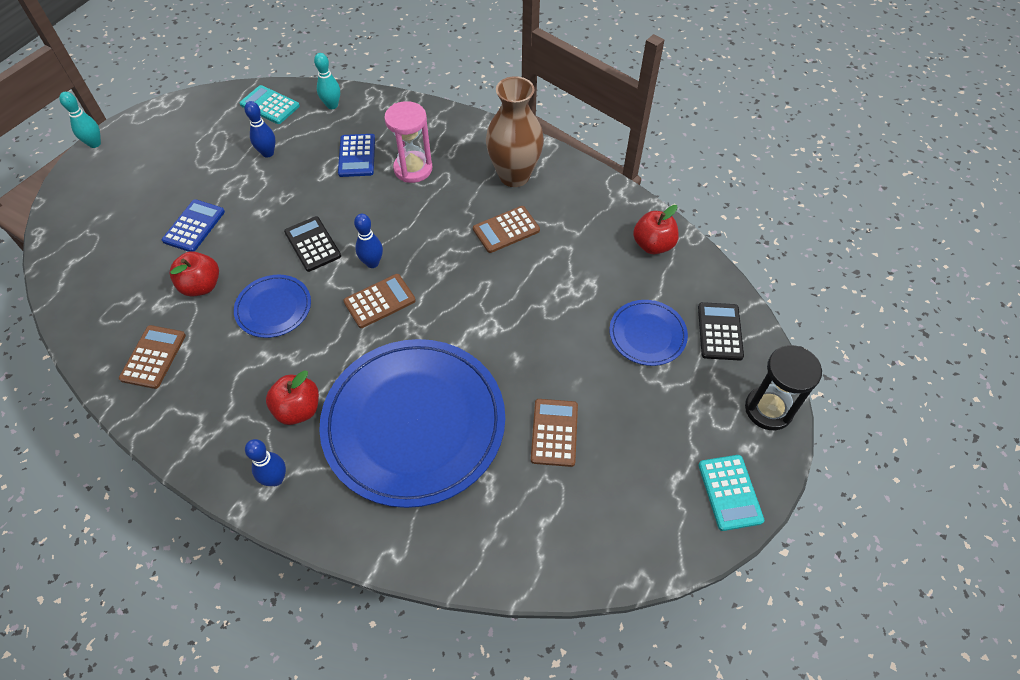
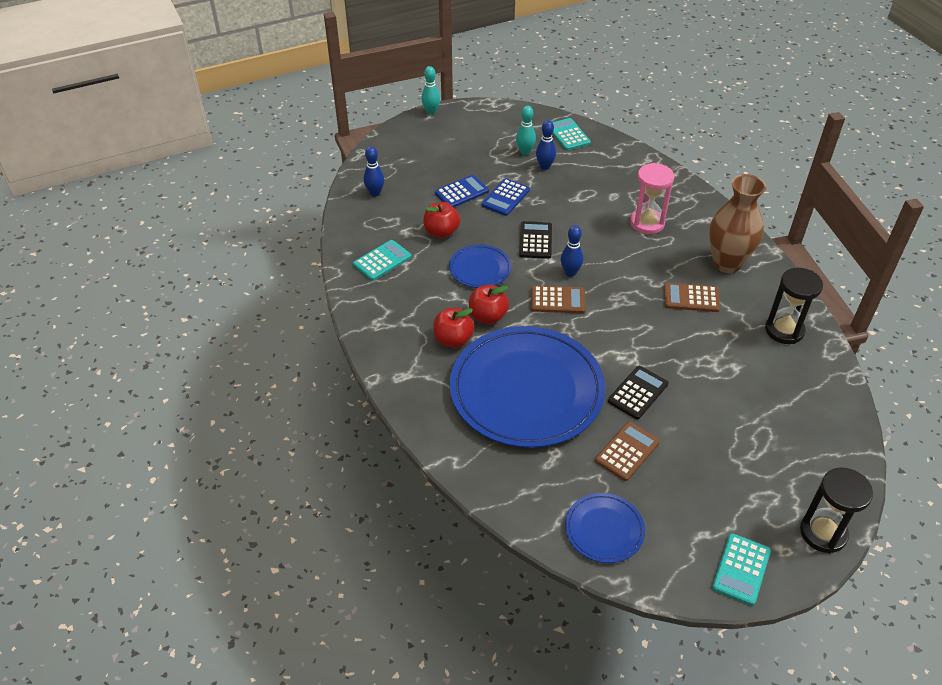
camera: 35 degrees right, 10 degrees down
brown calculator [119,325,186,389] -> turquoise calculator [353,240,411,281]
blue bowling pin [245,439,286,486] -> blue bowling pin moved to [363,146,384,196]
turquoise bowling pin [314,53,340,109] -> turquoise bowling pin moved to [516,106,536,155]
blue calculator [338,134,375,177] -> blue calculator moved to [482,178,530,216]
blue plate [609,300,688,366] -> blue plate moved to [565,493,645,563]
red apple [633,205,679,254] -> red apple moved to [469,285,509,324]
black calculator [698,302,744,361] -> black calculator moved to [608,366,669,419]
none -> black hourglass [765,268,823,344]

